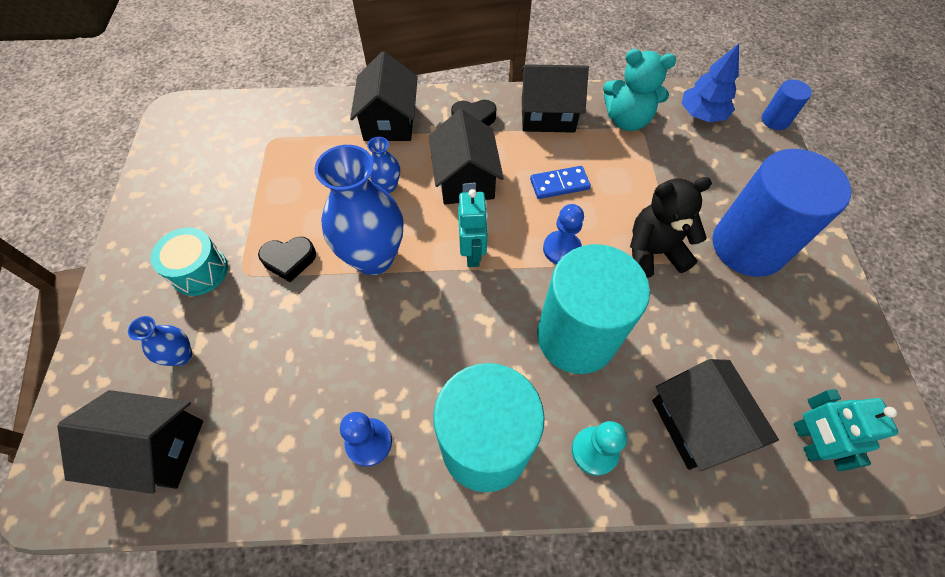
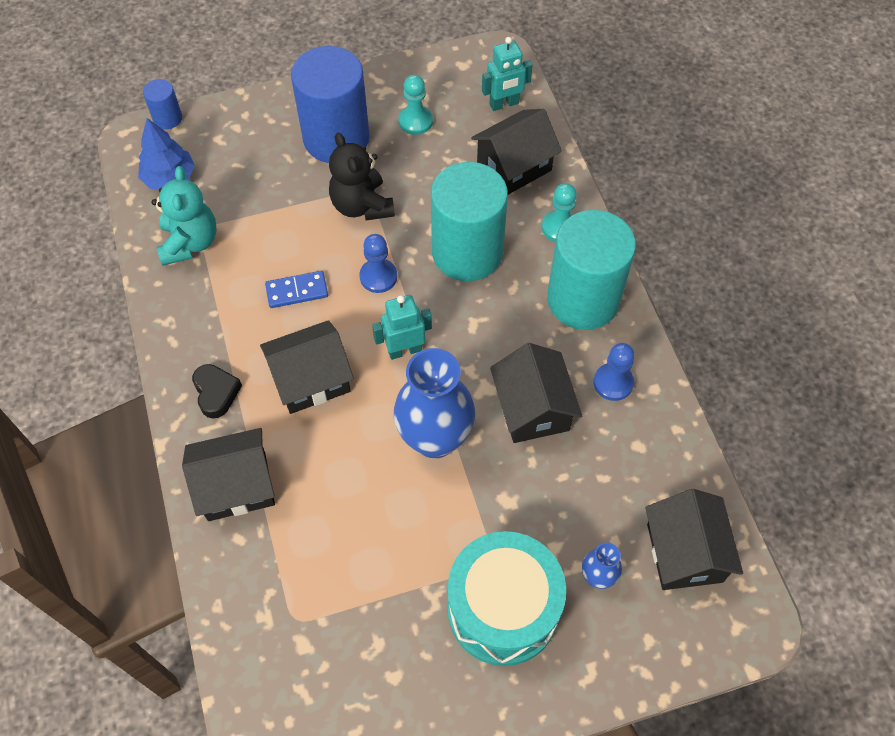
camera: 105 degrees left, 0 degrees up
turquoise drum [151,228,228,296] -> turquoise drum [448,531,566,666], size x1.77
black heart [258,237,316,282] -> none
blue vase [367,137,400,193] -> none
black house [521,64,589,133] -> black house moved to [490,343,582,443]
blue domino [530,166,591,199] -> blue domino turned 75 degrees counterclockwise [265,271,328,308]
none -> turquoise pawn [398,75,433,135]

